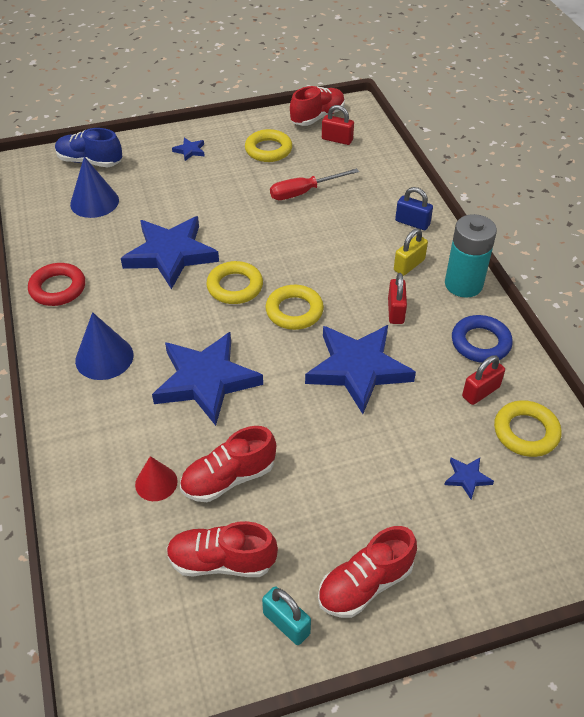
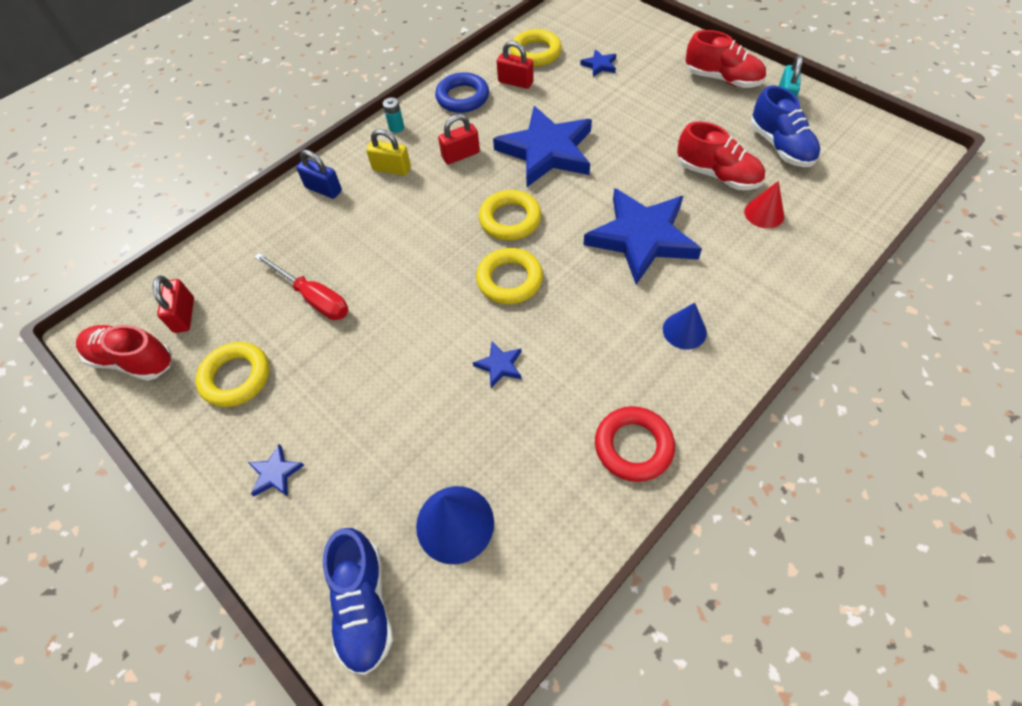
camera: 115 degrees left, 10 degrees up
blue cone [75,312,133,380] -> blue cone [663,302,707,349], size x0.64
blue star [121,216,219,290] -> blue star [473,341,521,388], size x0.40
red shoe [167,521,278,577] -> blue shoe [751,85,820,167]
blue padlock [395,187,433,230] -> blue padlock turned 60 degrees counterclockwise [296,150,342,199]
turquoise battery [445,214,497,297] -> turquoise battery [383,97,404,133], size x0.41

